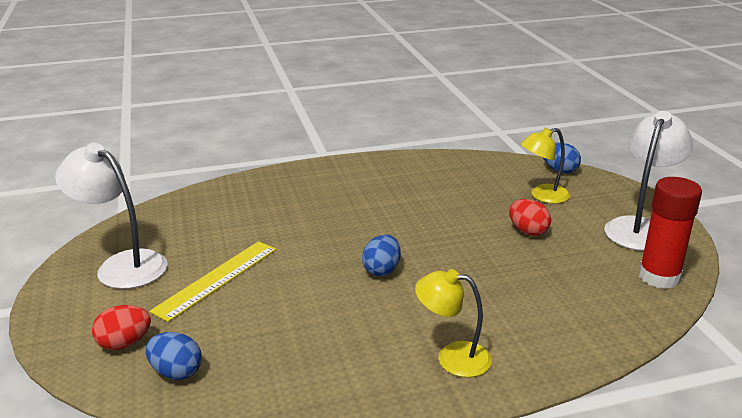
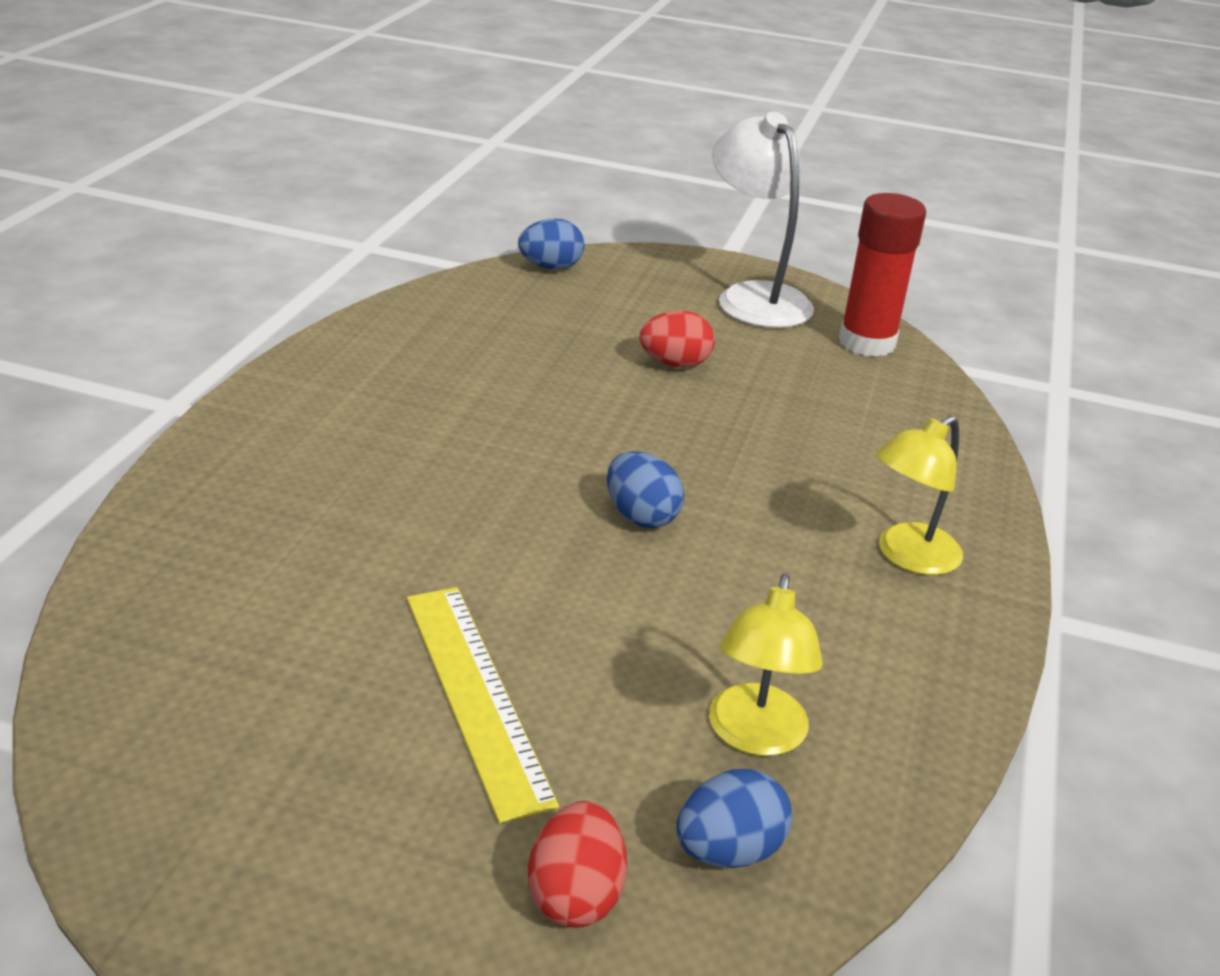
camera: 60 degrees left, 5 degrees up
white lamp [55,143,168,289] -> none
yellow lamp [521,128,570,204] -> yellow lamp moved to [709,574,823,756]

